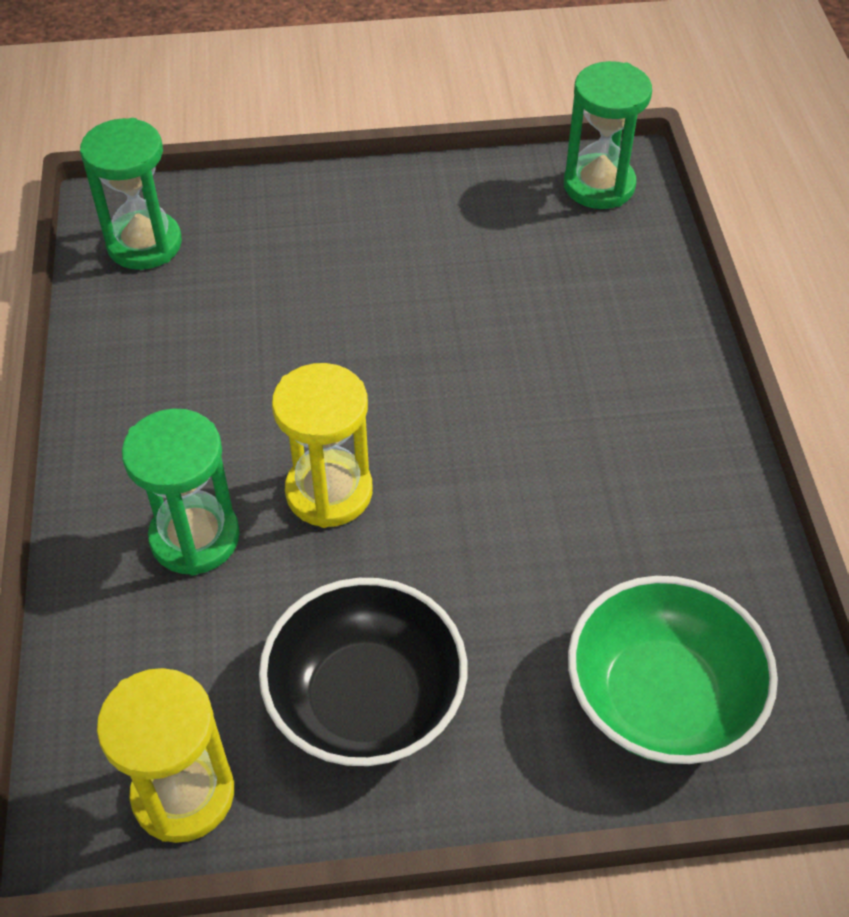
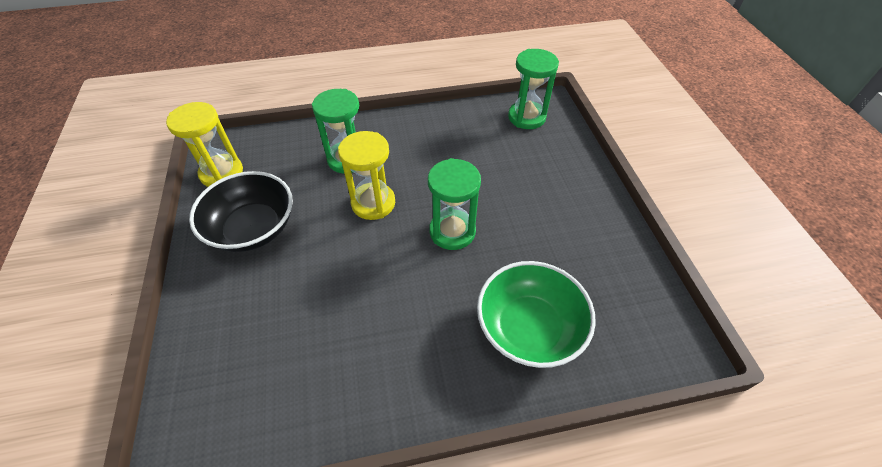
camera: 85 degrees right, 0 degrees up
green hourglass [564,61,652,209] -> green hourglass moved to [428,158,481,250]
green bowl [568,576,778,764] -> green bowl moved to [477,261,596,368]

